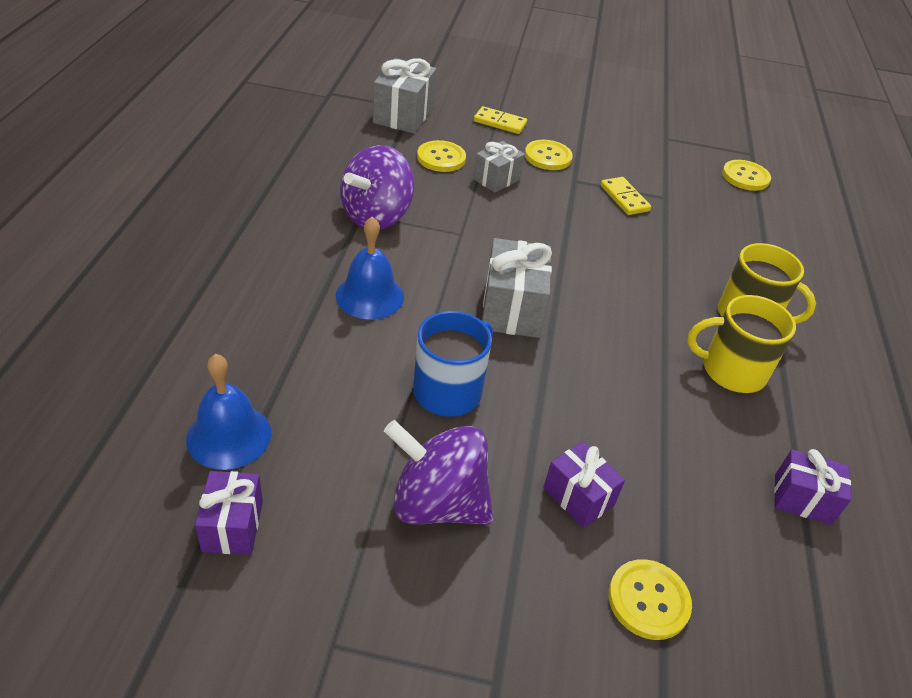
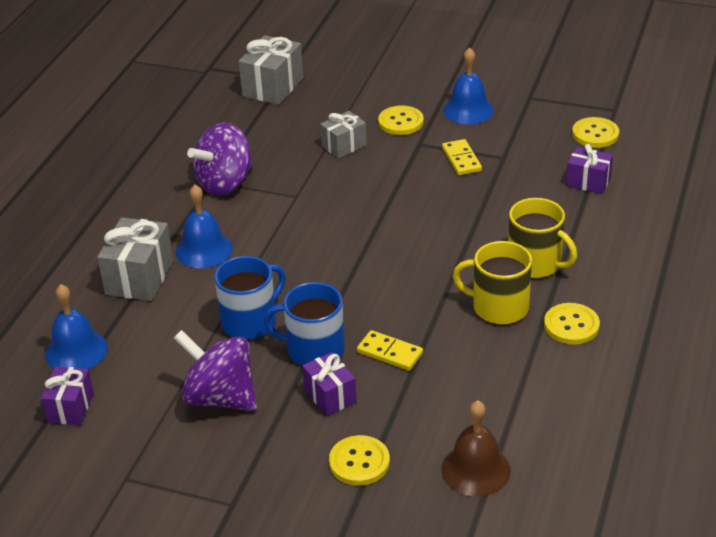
camera: 15 degrees right, 5 degrees down
yellow button [417,140,466,172] -> yellow button moved to [544,303,600,344]
yellow domino [474,106,527,134] -> yellow domino moved to [357,330,423,371]
grey gift [482,238,552,338] -> grey gift moved to [97,217,174,301]
purple gift [774,449,851,525] -> purple gift moved to [566,144,613,194]
none -> blue mug [264,282,345,366]
none -> brown bell [441,400,511,497]
none -> blue bell [443,47,494,124]

